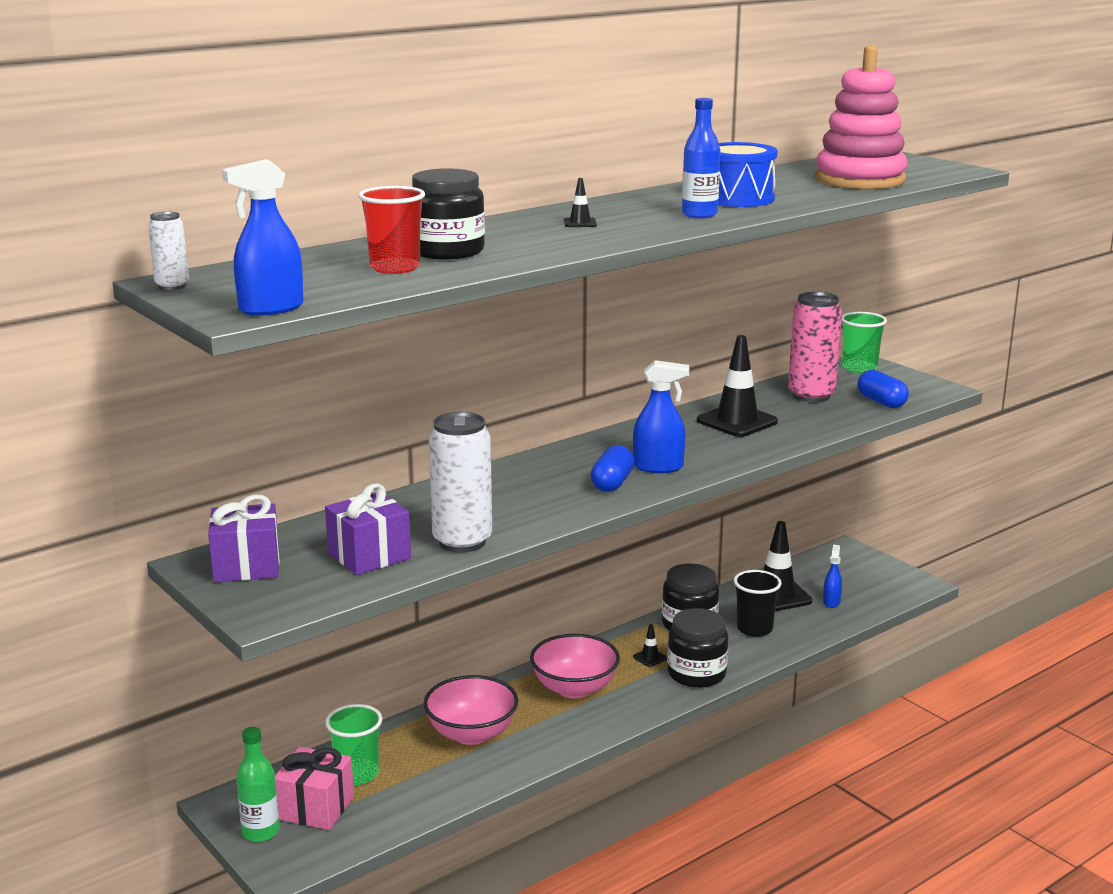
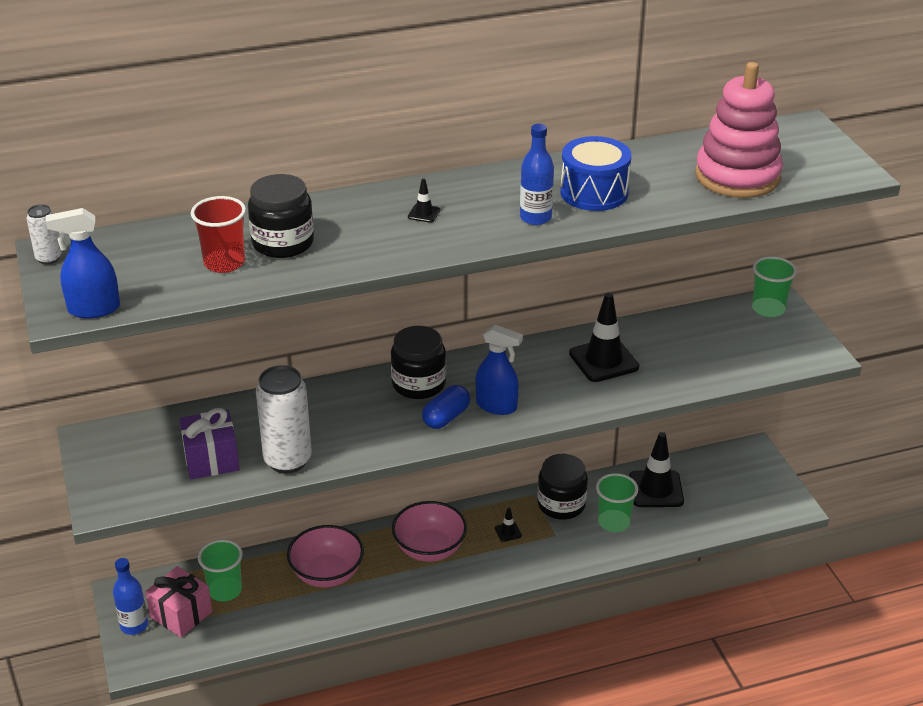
camera: 20 degrees right, 15 degrees up
purple gift [208,494,280,582] -> none
green bottle [236,727,280,842] -> blue bottle [113,558,148,635]
black jar [667,608,728,688] -> black jar moved to [391,326,446,399]
black cup [734,570,782,637] -> green cup [596,473,638,532]
pink can [788,292,842,403] -> none
blue spray bottle [823,545,842,608] -> none
blue capsule [857,370,909,408] -> none

